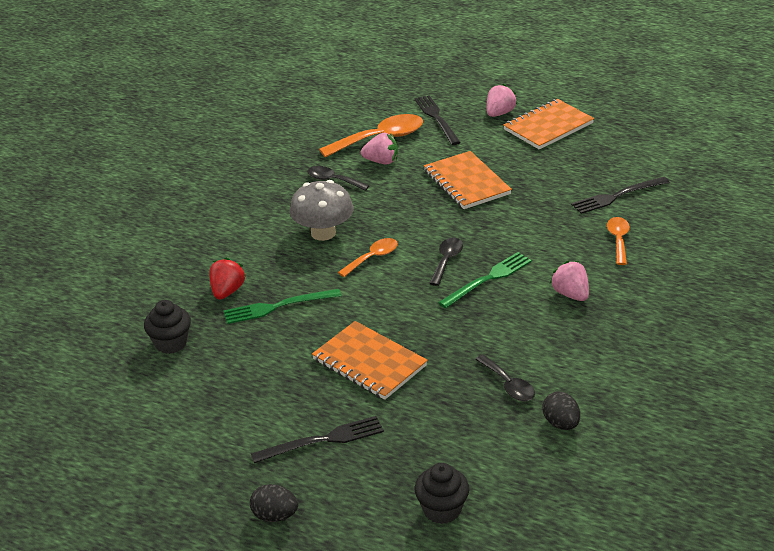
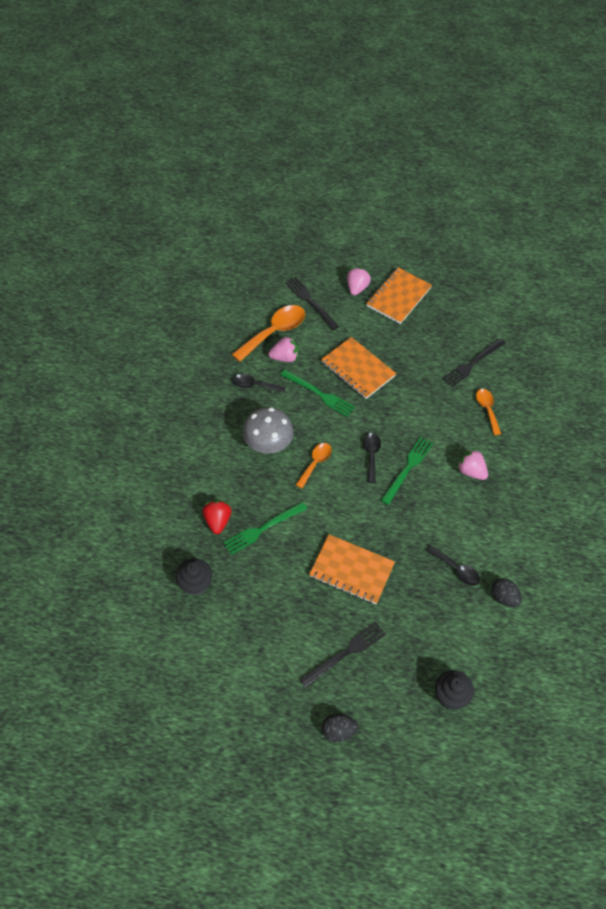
camera: 20 degrees left, 20 degrees up
none -> green fork [280,369,355,417]

